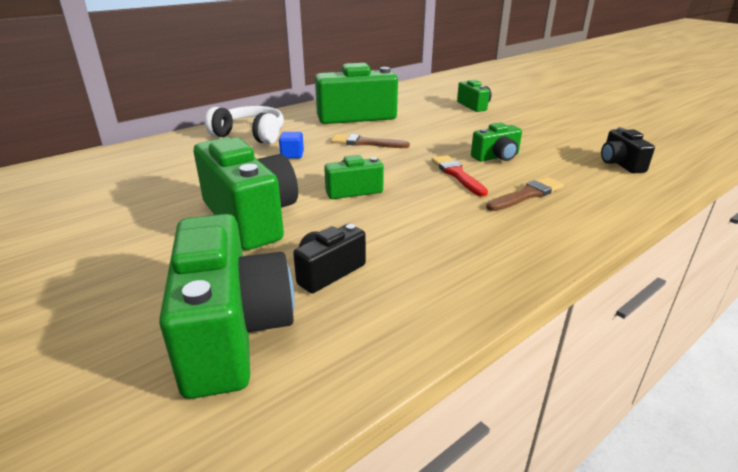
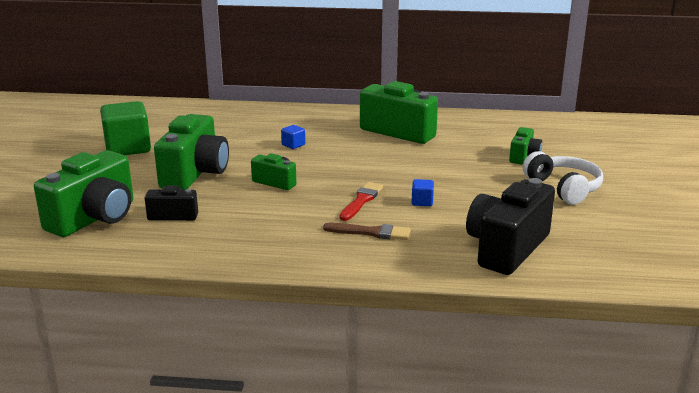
camera: 45 degrees right, 5 degrees down
white headphones [205,106,284,144] -> white headphones moved to [523,151,603,205]
brown brush [331,134,410,148] -> none
green camera [471,123,522,162] -> blue cube [412,179,434,206]
black camera [601,127,655,173] -> black camera [466,178,555,275], size x1.94
none -> green cube [100,101,151,155]

